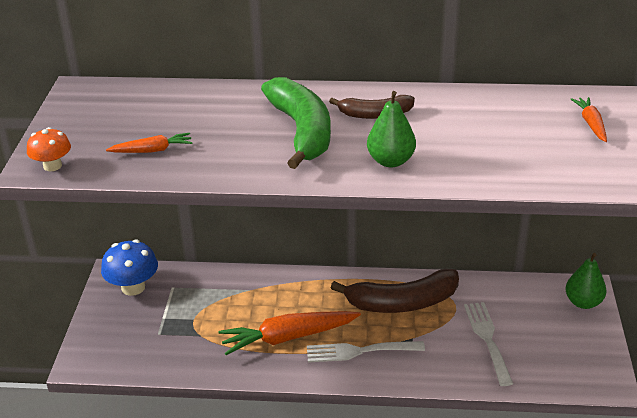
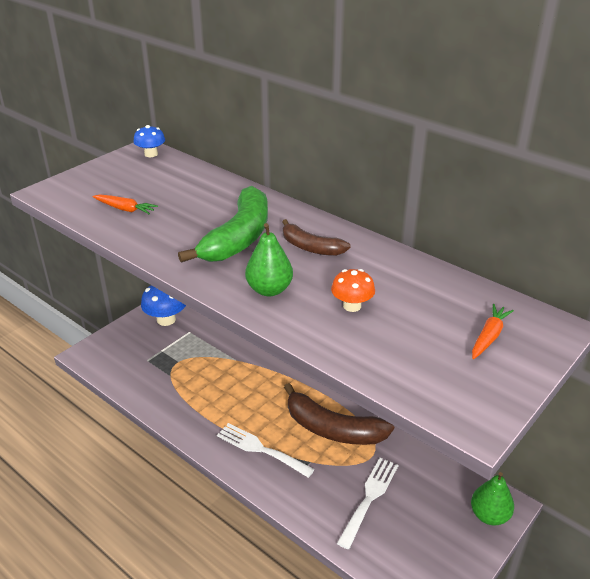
camera: 35 degrees right, 0 degrees up
orange mushroom [27,127,71,171] -> orange mushroom moved to [331,269,375,312]
orange carrot [219,311,361,355] -> none
none -> blue mushroom [133,125,165,157]

